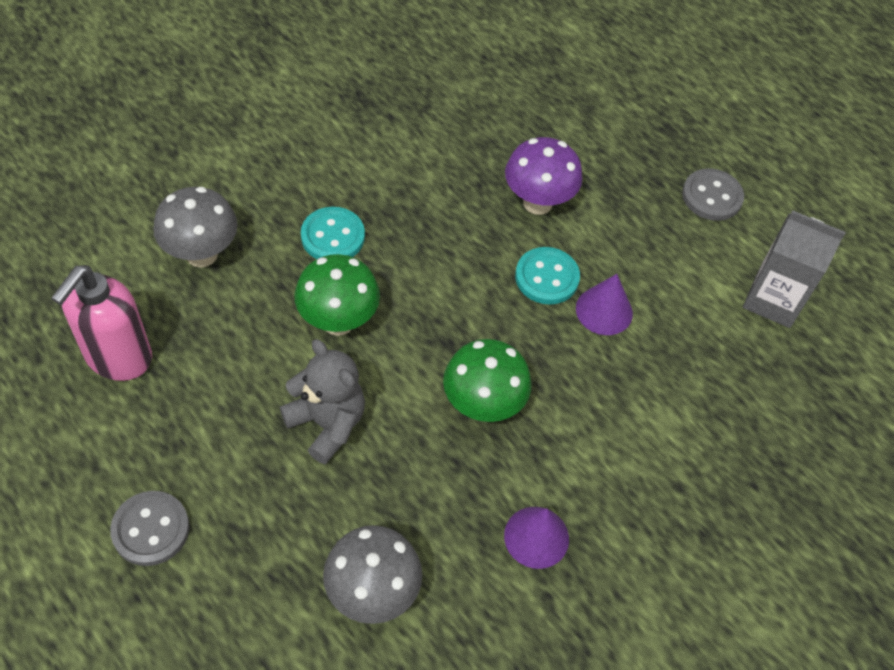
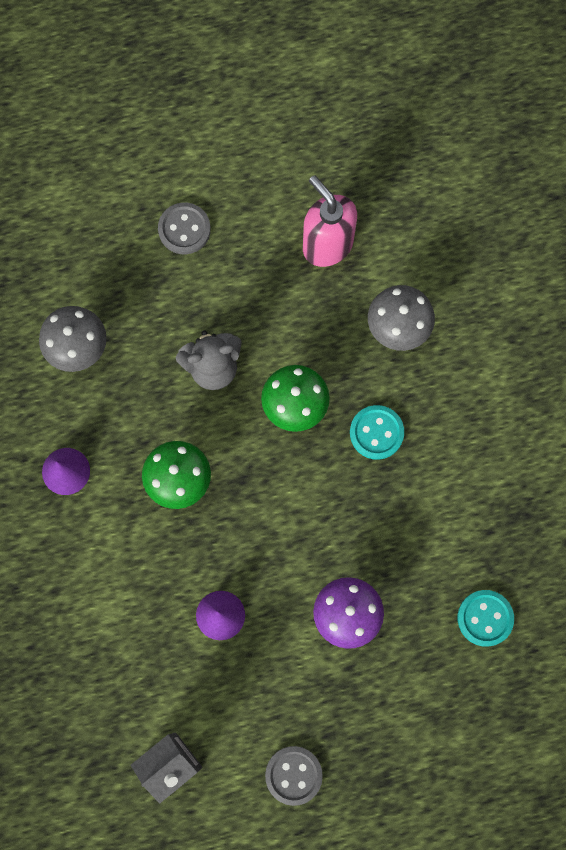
camera: 120 degrees right, 20 degrees up
turquoise button [515,247,580,305] -> turquoise button moved to [458,590,514,647]

